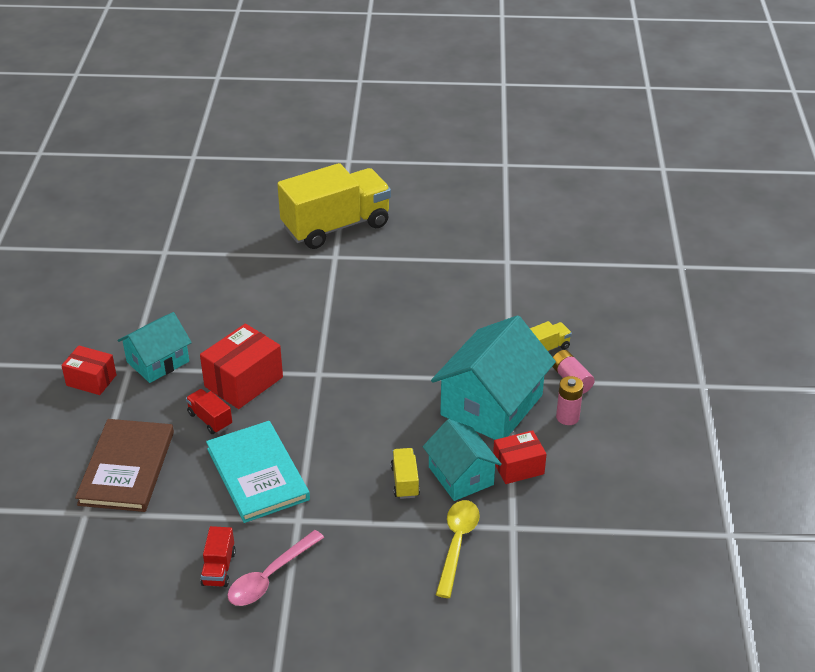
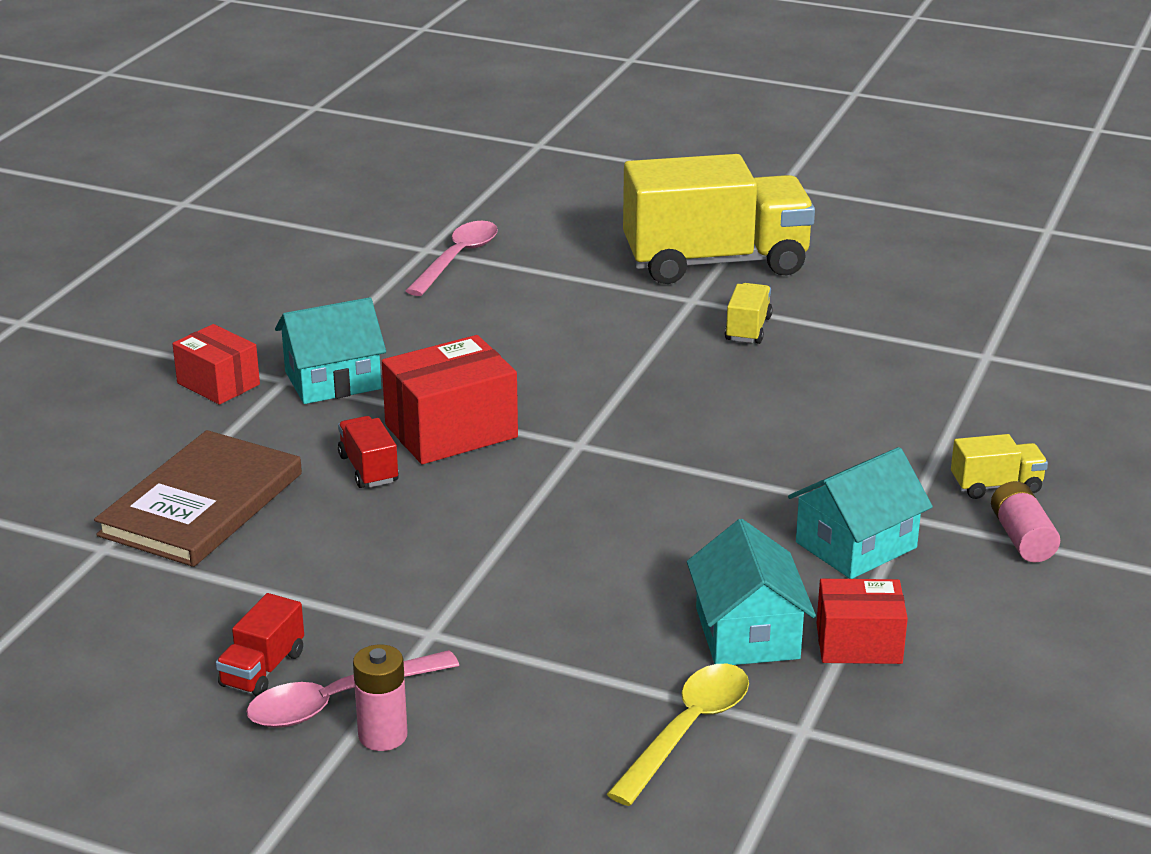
camera: 20 degrees right, 10 degrees down
turquoise book [206,421,310,523] -> none
yellow truck [391,448,420,499] -> yellow truck moved to [725,283,773,344]
turquoise house [431,315,556,440] -> turquoise house [788,447,933,579], size x0.61
pink battery [556,376,584,425] -> pink battery moved to [353,645,408,751]
none -> pink spoon [406,221,498,296]

